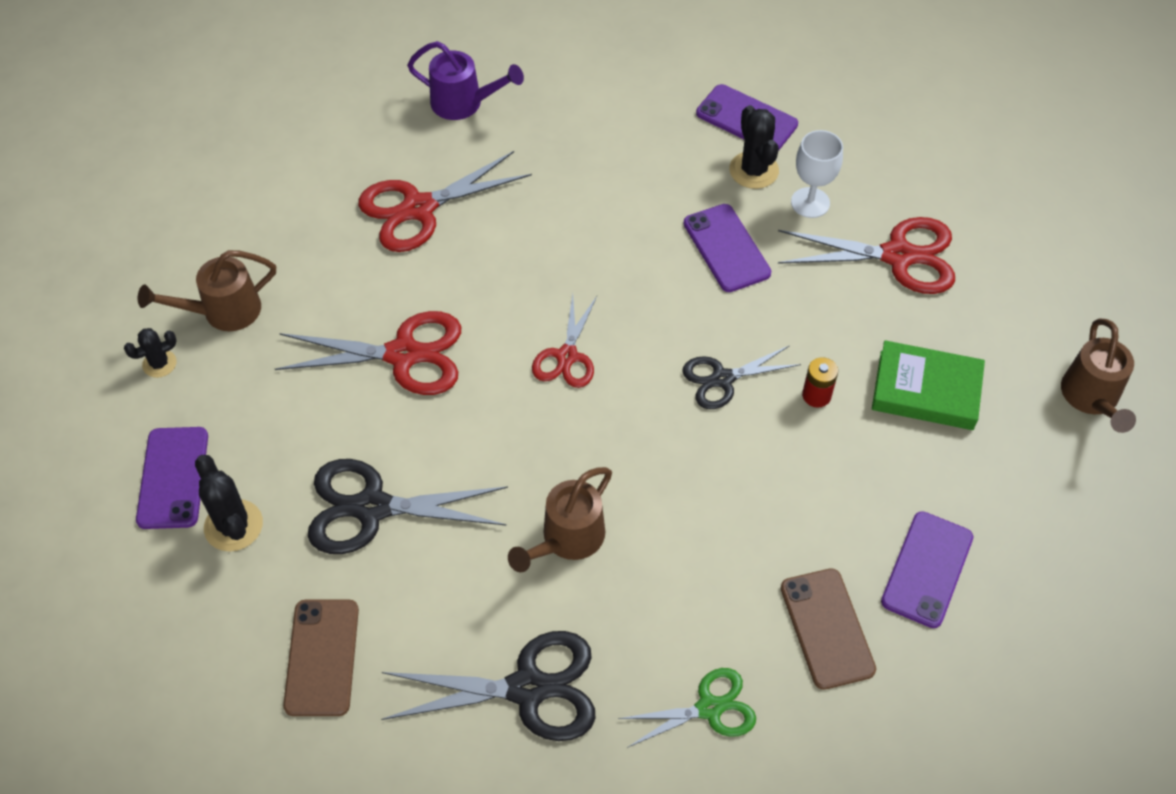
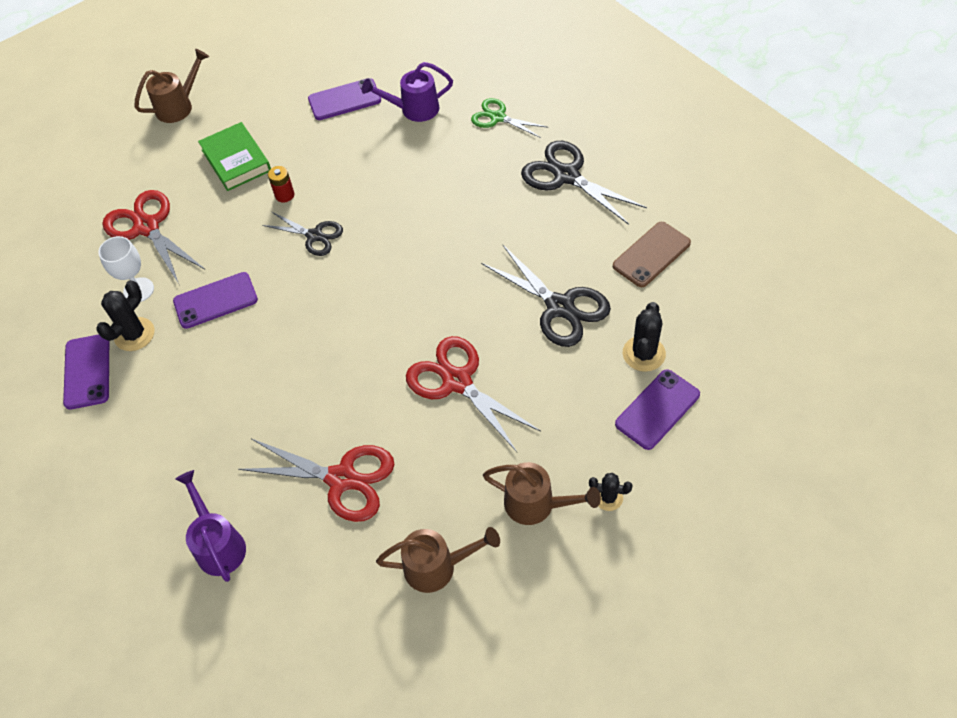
camera: 130 degrees left, 0 degrees up
brown watering can [508,467,612,572] -> brown watering can moved to [376,527,500,593]
red scissors [532,294,597,388] -> none
purple phone [684,204,771,292] -> purple phone turned 45 degrees clockwise [173,272,258,329]
brown phone [781,568,876,690] -> purple watering can [362,62,453,122]

